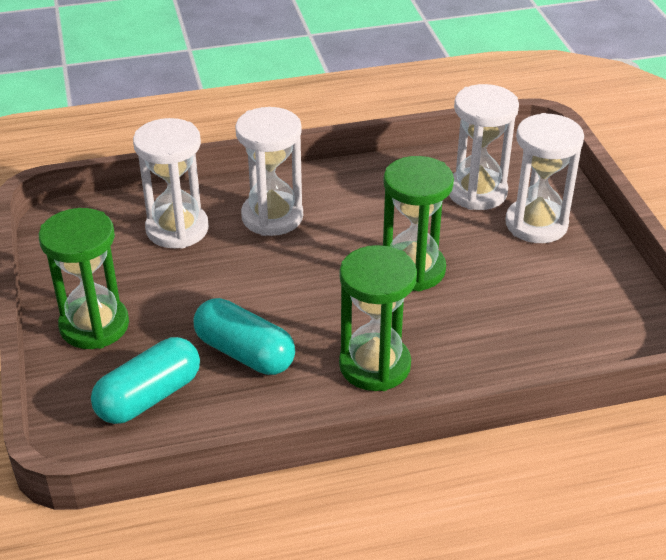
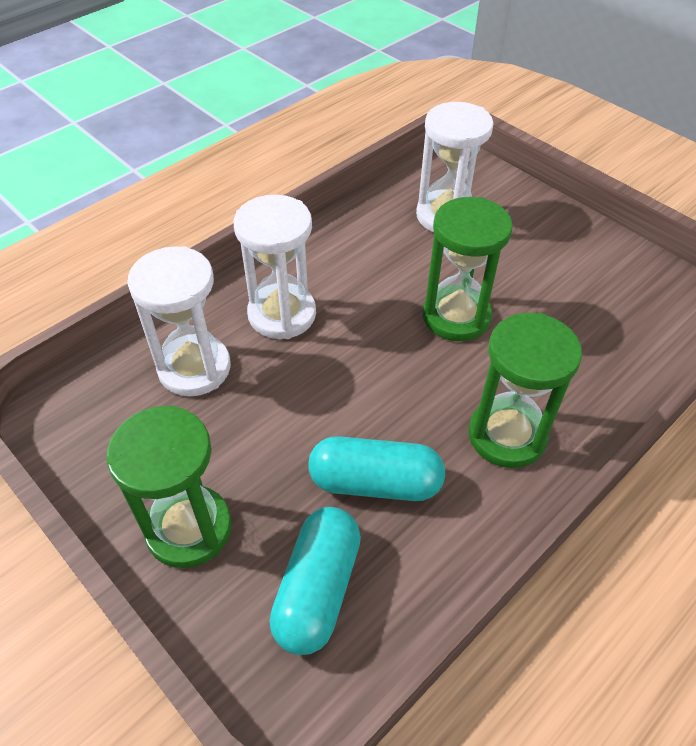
camera: 30 degrees left, 10 degrees up
white hourglass [505,113,584,243] -> none

